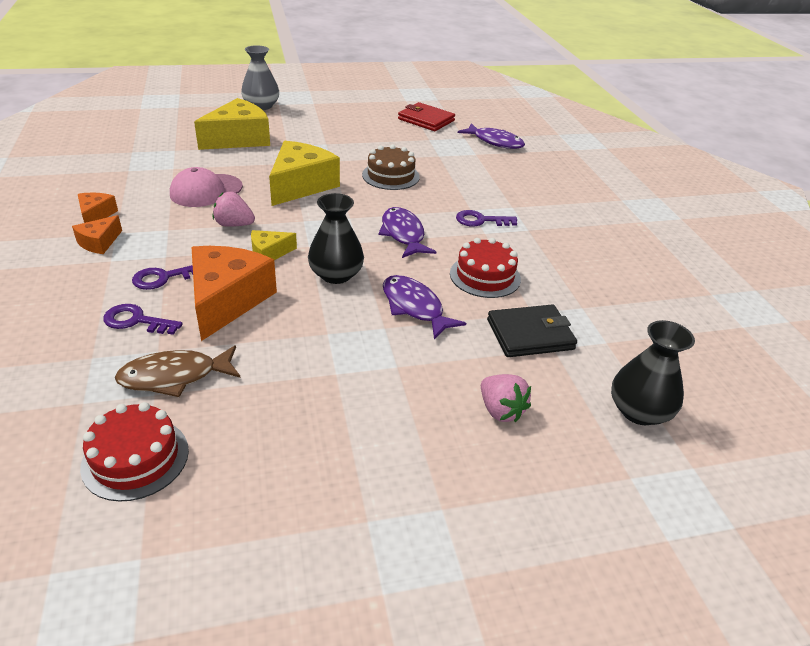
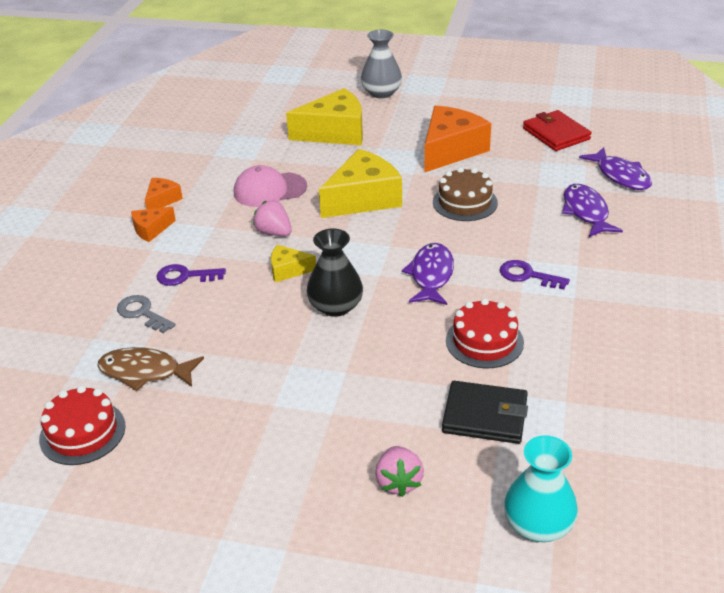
camera: 30 degrees right, 0 degrees up
purple key [103,304,183,335] -> grey key [117,295,175,333]
orange cheese [191,246,277,341] -> orange cheese moved to [425,106,491,172]
purple fish [383,275,466,340] -> purple fish moved to [562,184,623,237]
black vase [611,320,695,425] -> turquoise vase [504,435,578,542]

